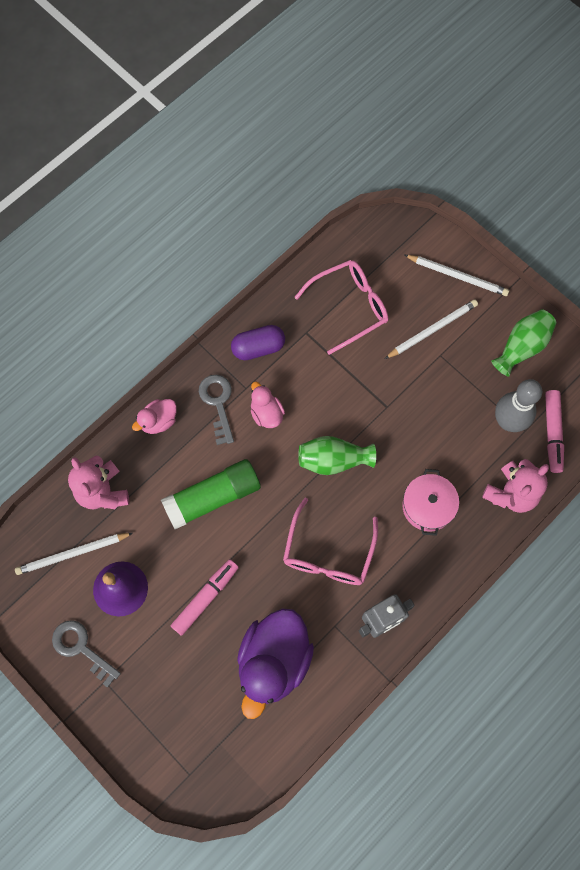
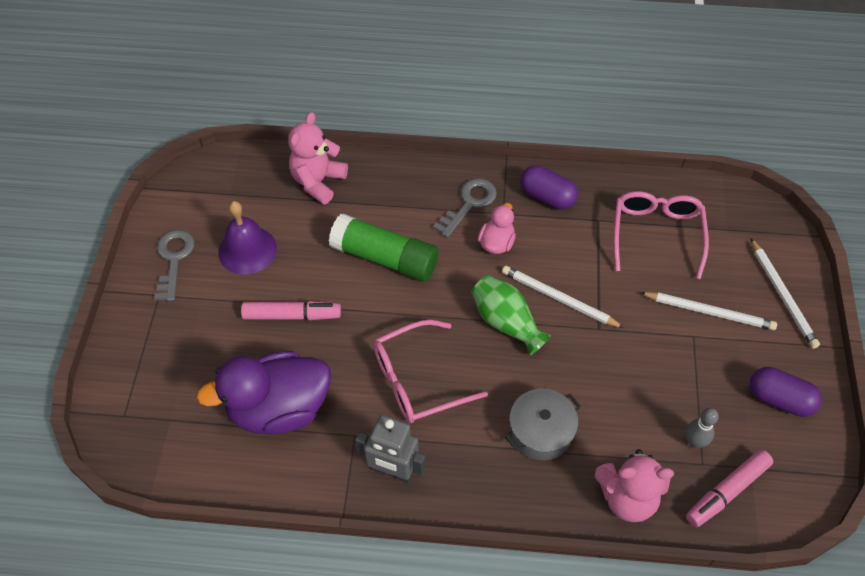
camera: 50 degrees right, 15 degrees down
white pencil [15,533,133,575] -> white pencil moved to [502,266,624,328]
pink duck [132,399,177,434] -> none
pink glasses [294,260,388,355] -> pink glasses turned 105 degrees counterclockwise [613,191,709,279]
pink pot [402,469,459,536] -> grey pot [505,388,581,460]
green vase [491,309,557,377] -> purple capsule [750,367,822,417]
grey bowling pin [495,379,543,432] -> grey bowling pin [686,408,719,448], size x0.55

